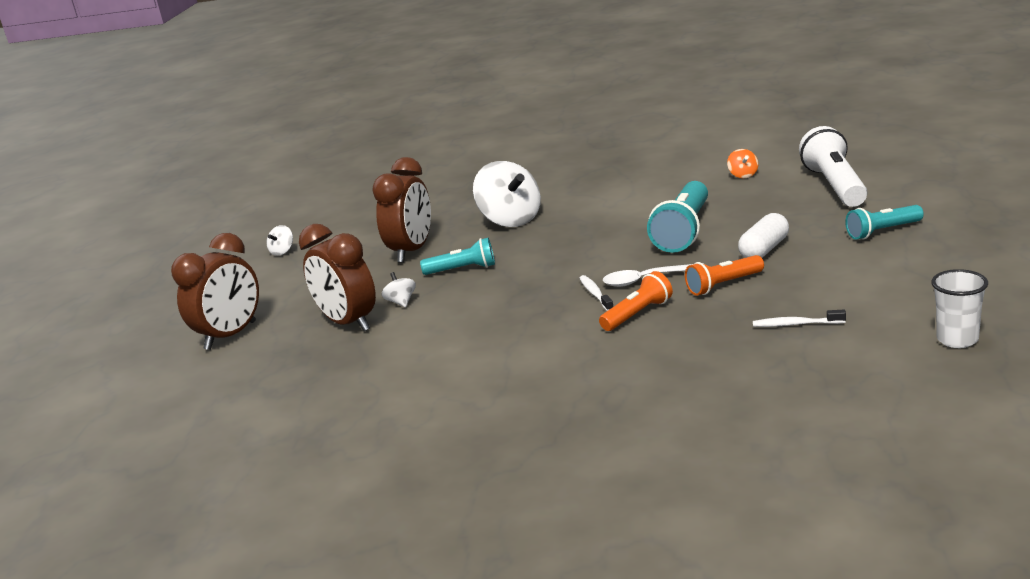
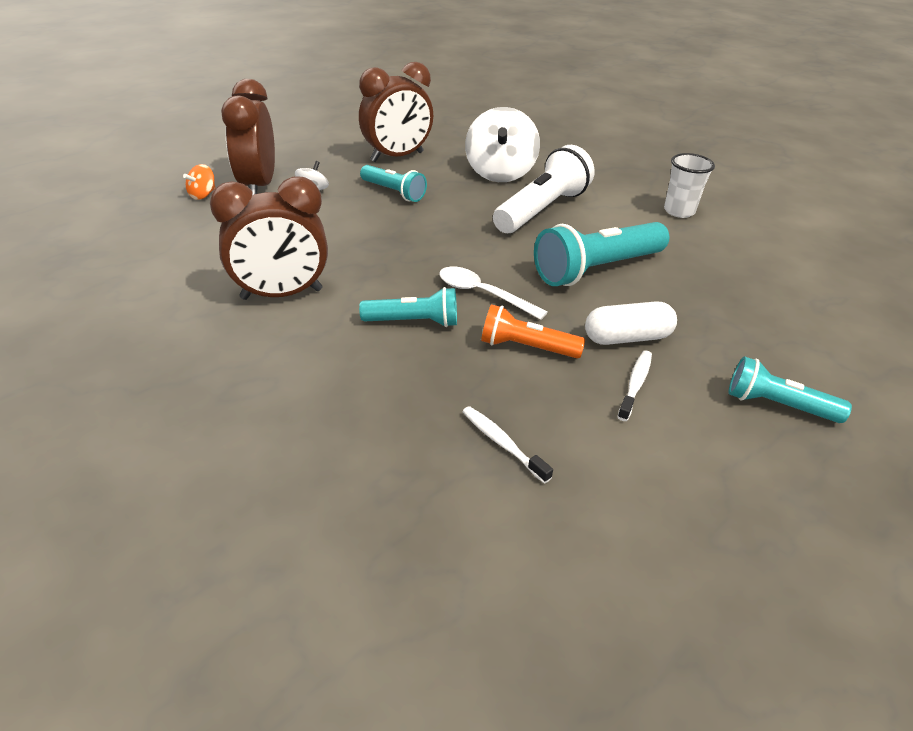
camera: 35 degrees right, 15 degrees up
brown clock [171,233,259,350] -> brown clock moved to [210,176,328,300]
white spinning top [266,225,293,256] -> none
white toothbrush [579,275,613,311] -> white toothbrush moved to [617,350,652,421]
orange flashlight [599,271,673,331] -> turquoise flashlight [359,287,457,327]
orange spinning top [727,149,758,178] -> orange spinning top moved to [183,164,215,200]
white flashlight [799,126,867,207] -> white flashlight moved to [493,145,595,233]
white cup [931,269,988,348] -> white cup moved to [664,153,715,218]

